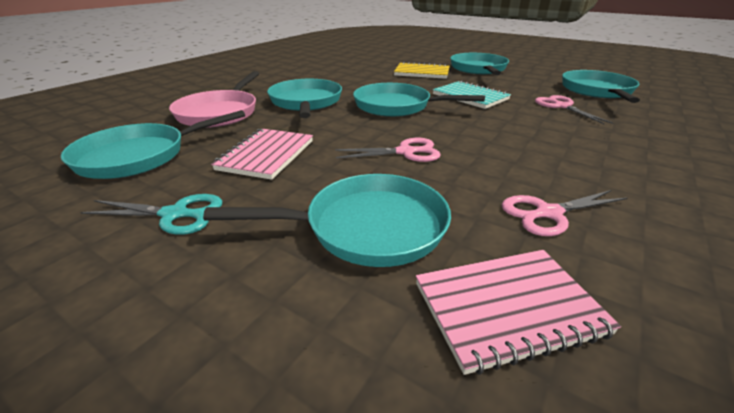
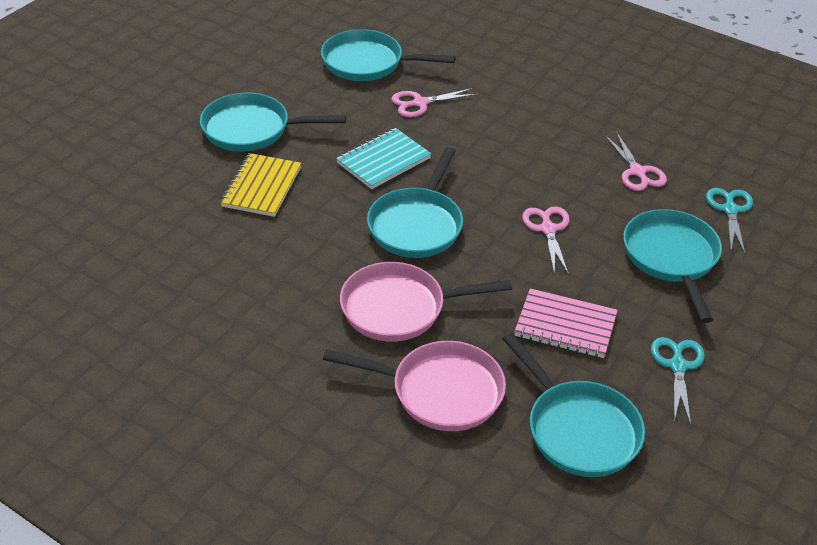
camera: 90 degrees left, 10 degrees up
turquoise pan [267,79,342,118] -> pink pan [340,262,512,342]
pink notebook [416,250,621,375] -> turquoise scissors [706,188,753,254]

